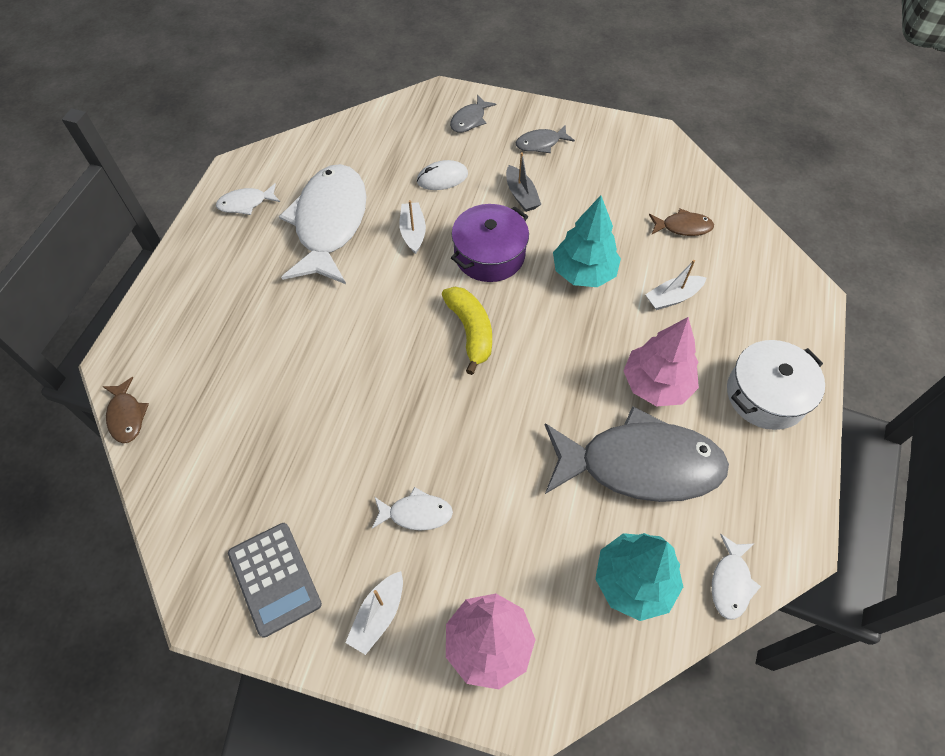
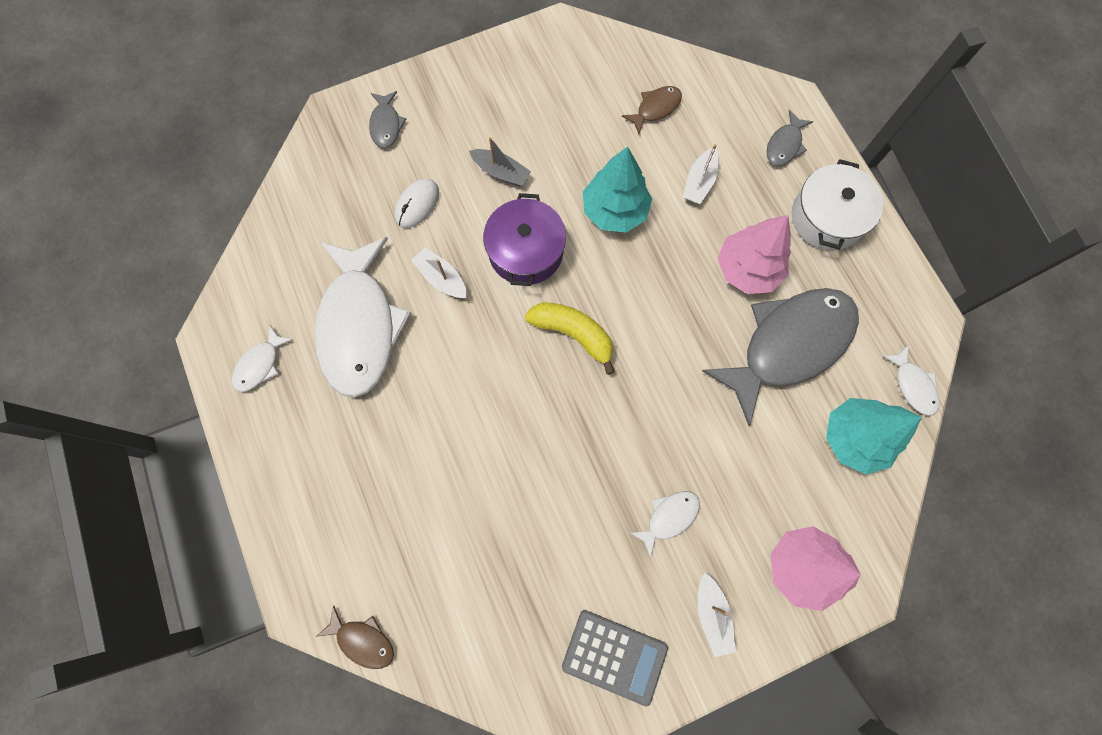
camera: 40 degrees left, 15 degrees up
white fish [279,164,366,284] -> white fish turned 150 degrees counterclockwise [314,237,411,397]
grey fish [516,125,575,153] -> grey fish moved to [766,110,813,166]

